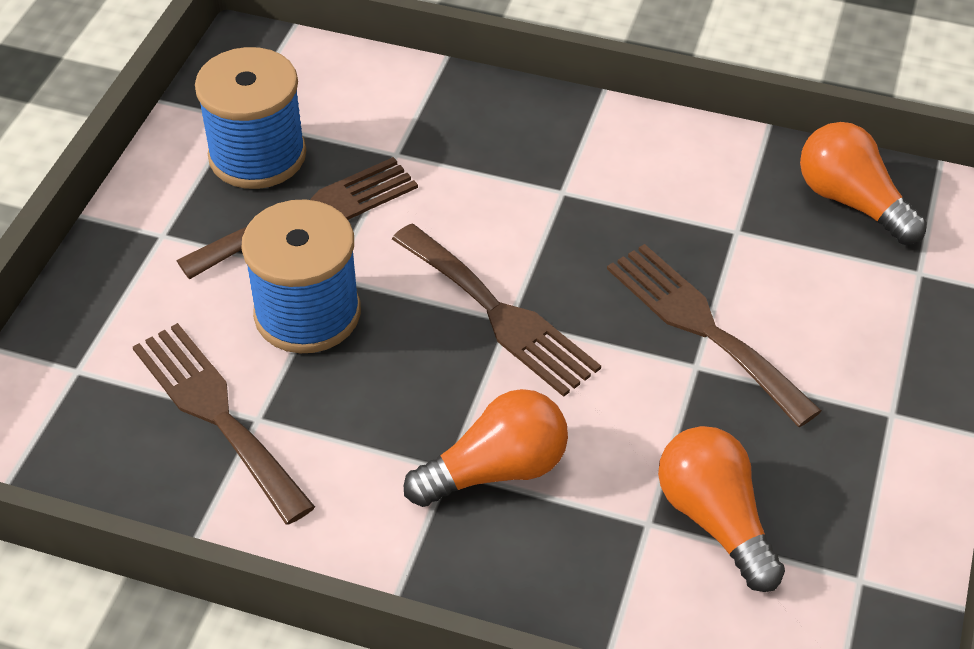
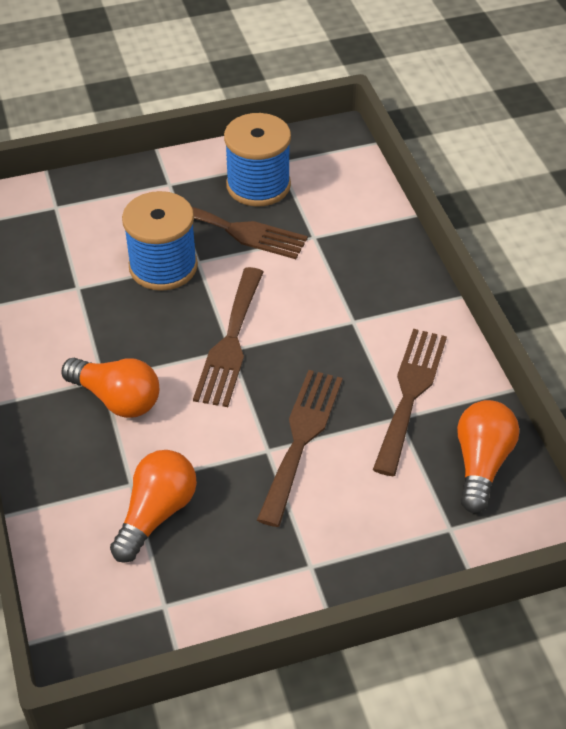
camera: 55 degrees right, 0 degrees up
brown fork [133,323,315,525] -> brown fork moved to [373,329,447,476]

